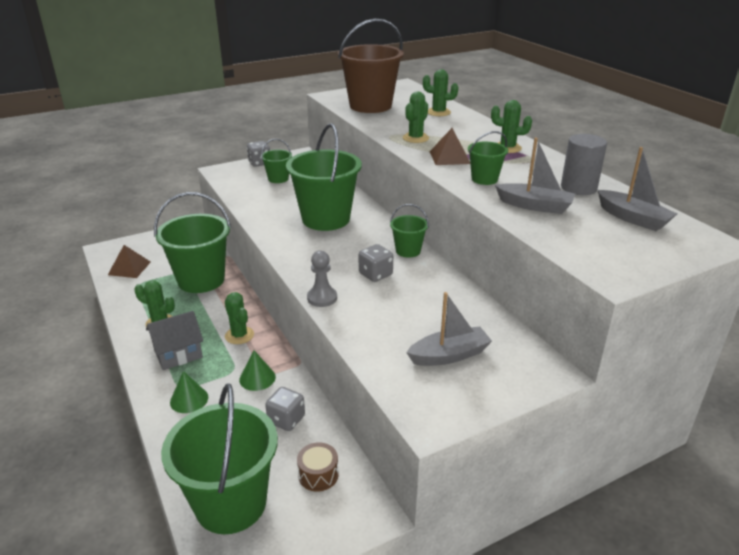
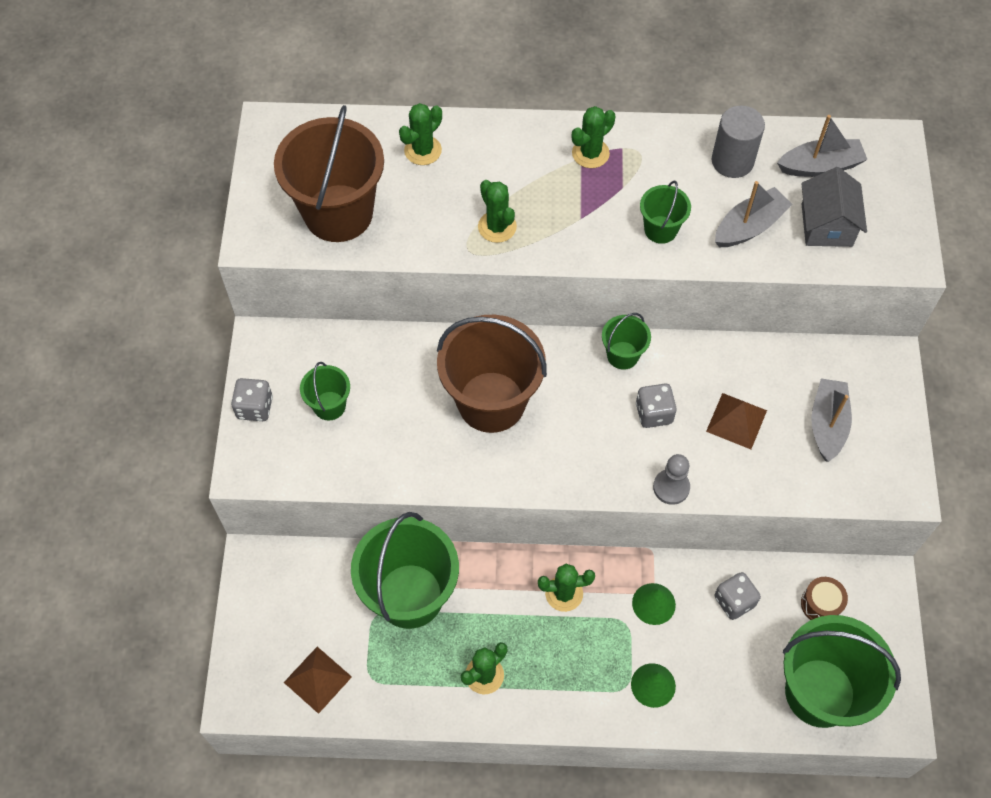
camera: 60 degrees left, 30 degrees up
grey house [146,311,203,370] -> grey house moved to [801,167,867,247]
green bucket [286,123,362,231] -> brown bucket [437,315,547,433]
brown pyramid [430,128,470,165] -> brown pyramid moved to [706,393,767,449]

